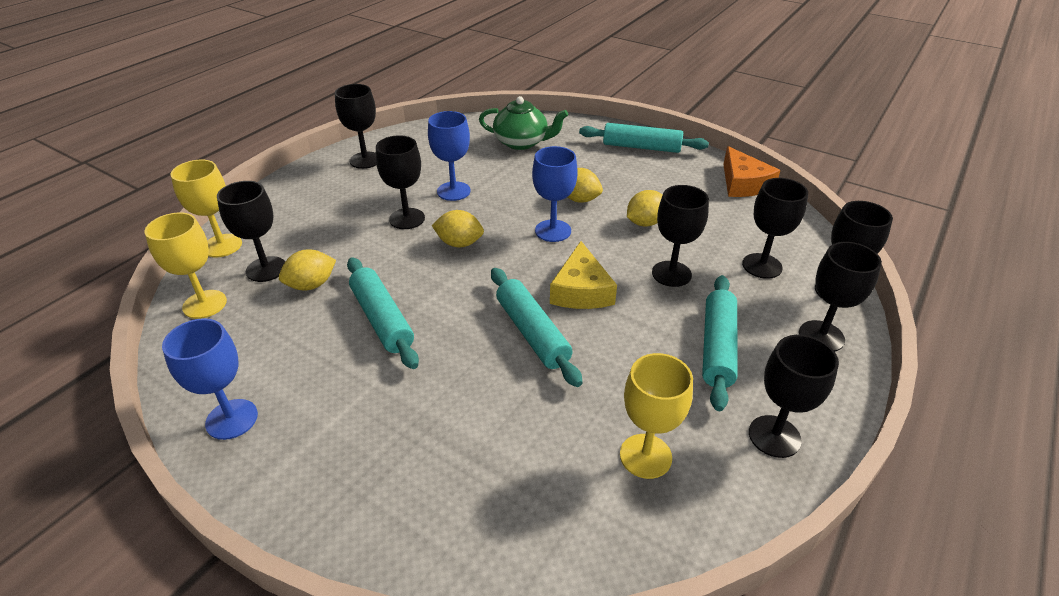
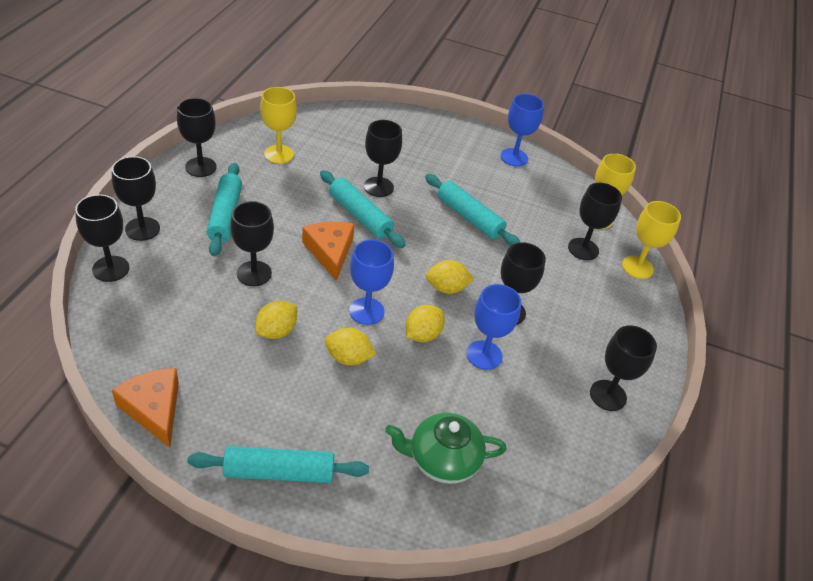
camera: 160 degrees right, 5 degrees up
yellow lemon [279,249,336,290] -> yellow lemon moved to [406,305,445,342]
yellow cheese [550,241,617,309] -> orange cheese [302,221,355,281]
black goblet [742,178,808,279] -> black goblet moved to [364,120,402,197]

